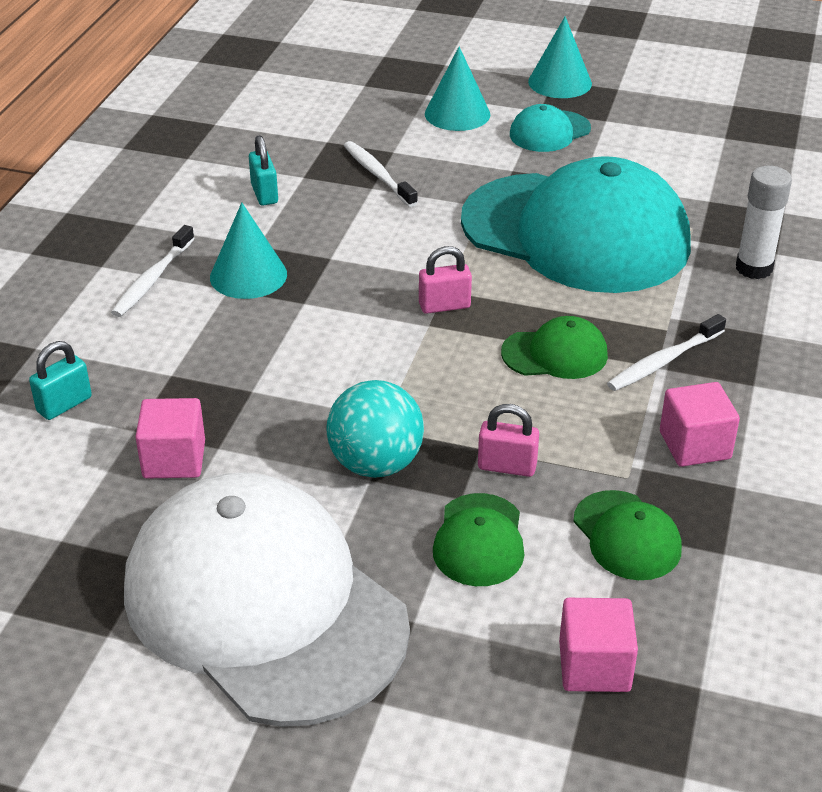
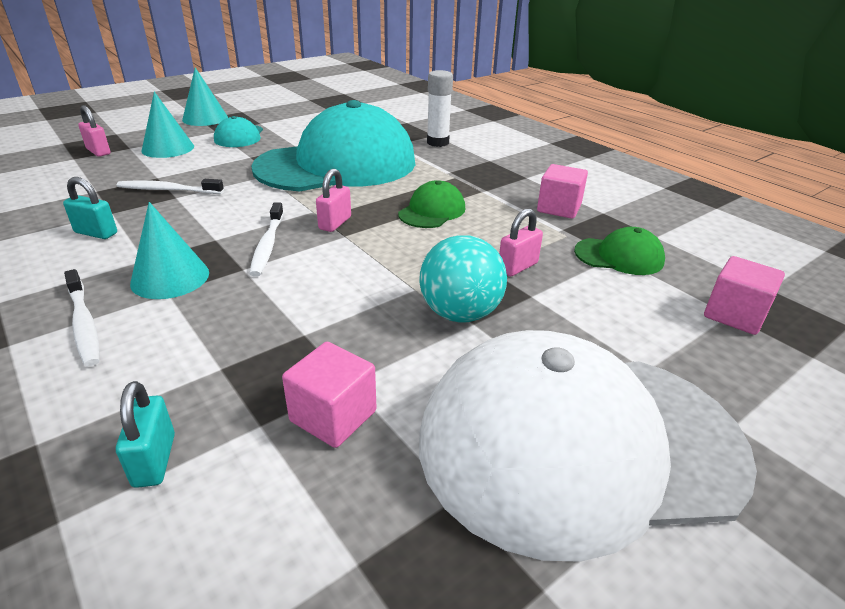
camera: 55 degrees left, 5 degrees down
green cap [433,493,525,586] -> none
white toothbrush [607,314,726,391] -> white toothbrush moved to [249,202,284,277]
none -> pink padlock [78,105,111,157]

